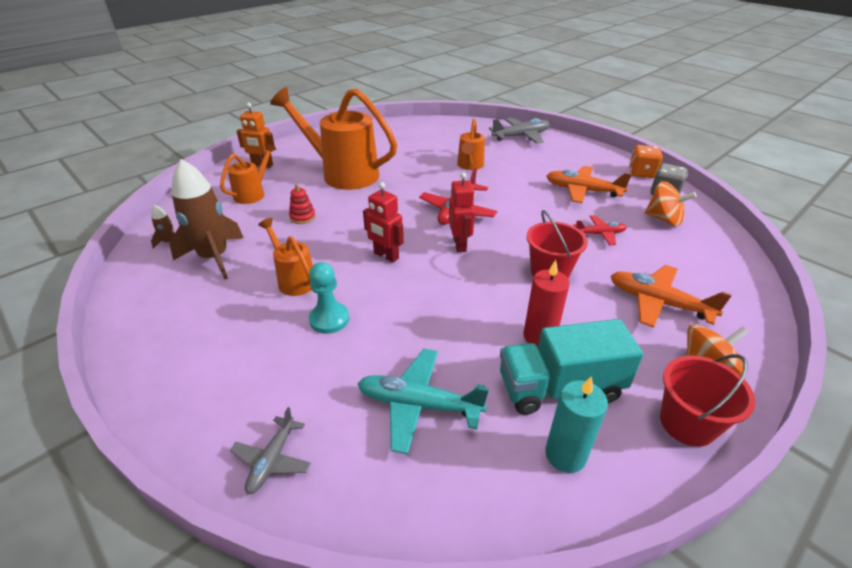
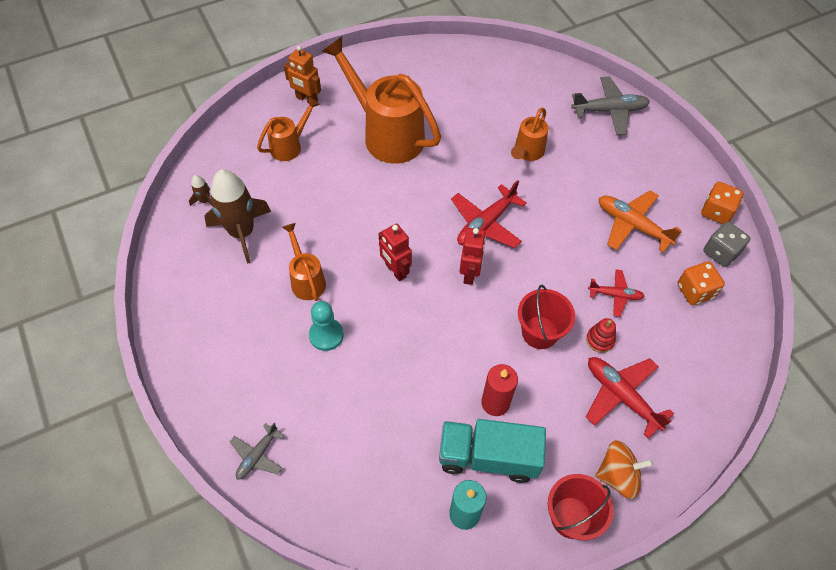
camera: 15 degrees right, 20 degrees up
red stacking toy [289,184,315,224] -> red stacking toy moved to [586,318,616,353]
turquoise plane [357,349,489,455] -> none
orange plane [611,265,732,328] -> red plane [586,357,674,439]
orange spinning top [645,181,696,226] -> orange dice [677,261,725,306]

